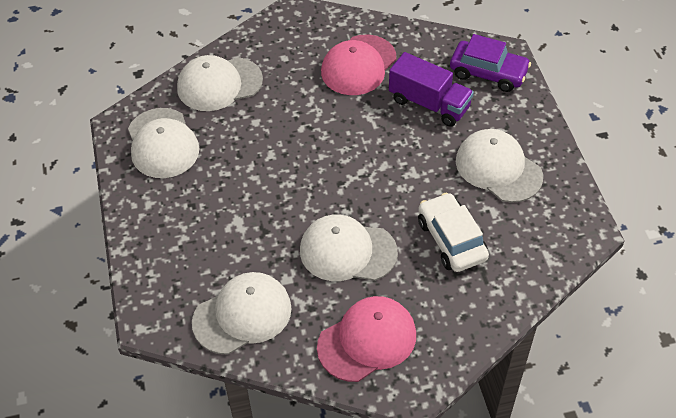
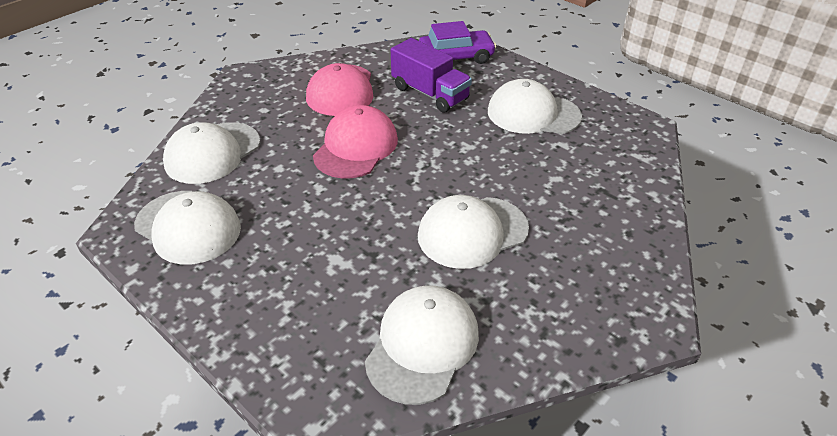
camera: 35 degrees left, 10 degrees down
pink cap [317,296,416,382] -> pink cap moved to [313,105,398,178]
purple truck [389,52,474,127] -> purple truck turned 45 degrees clockwise [391,38,472,113]
white car [418,193,489,272] -> none

